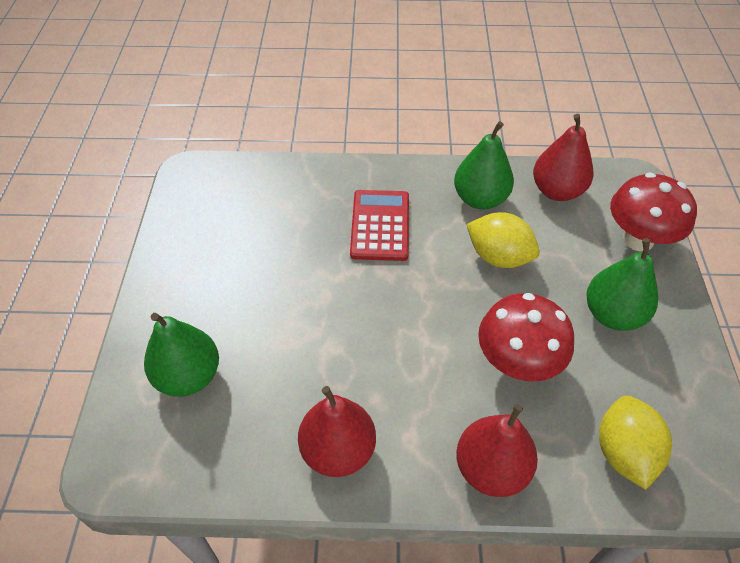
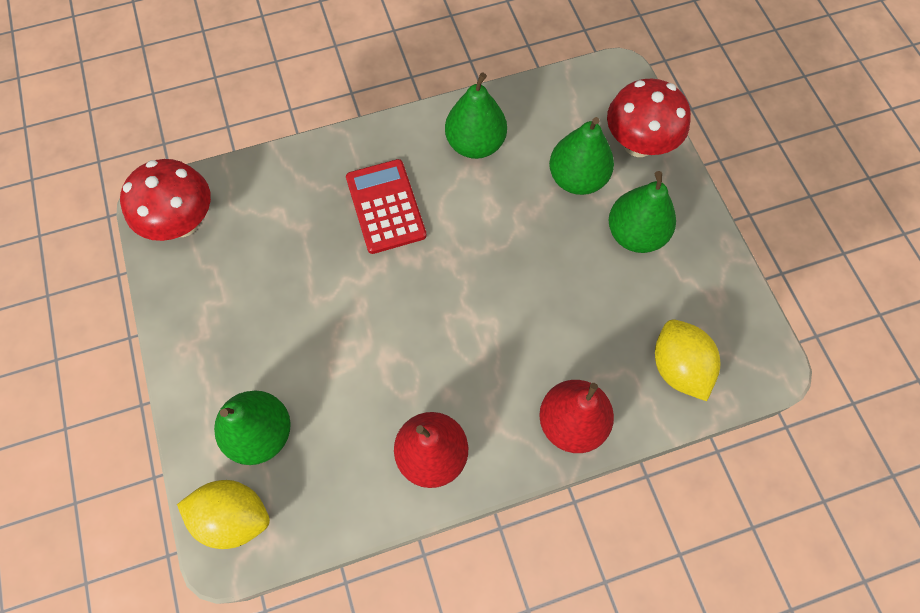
camera: 20 degrees left, 15 degrees up
yellow lemon [466,212,540,268] -> yellow lemon moved to [177,480,270,549]
red mushroom [478,293,574,381] -> red mushroom moved to [120,159,211,241]
red pear [533,114,594,201] -> none
none -> green pear [549,117,614,195]

